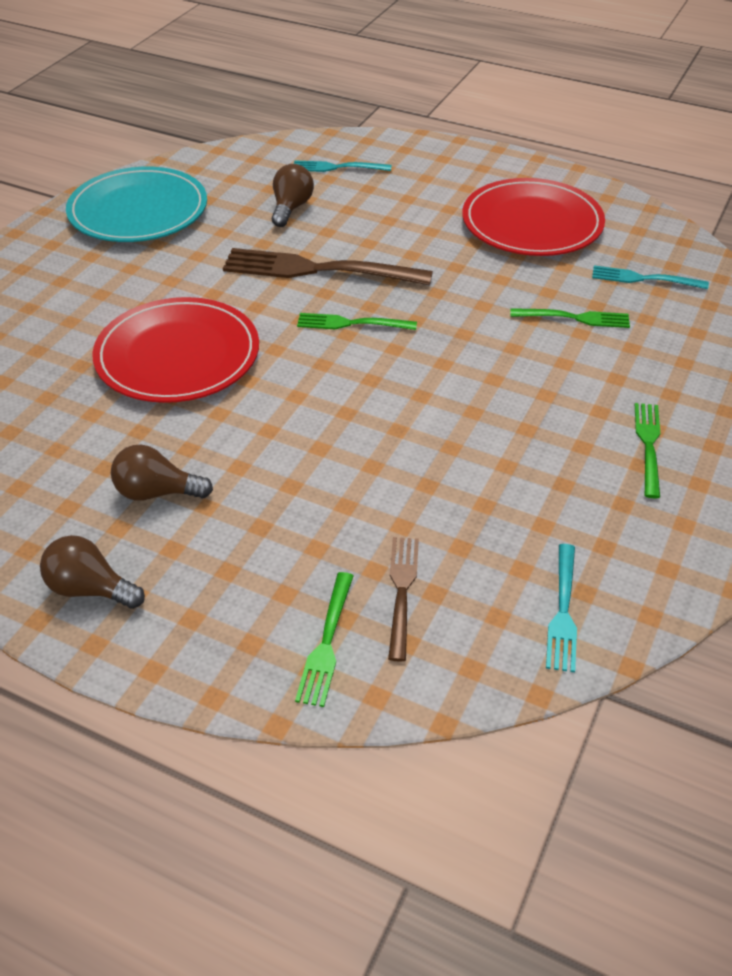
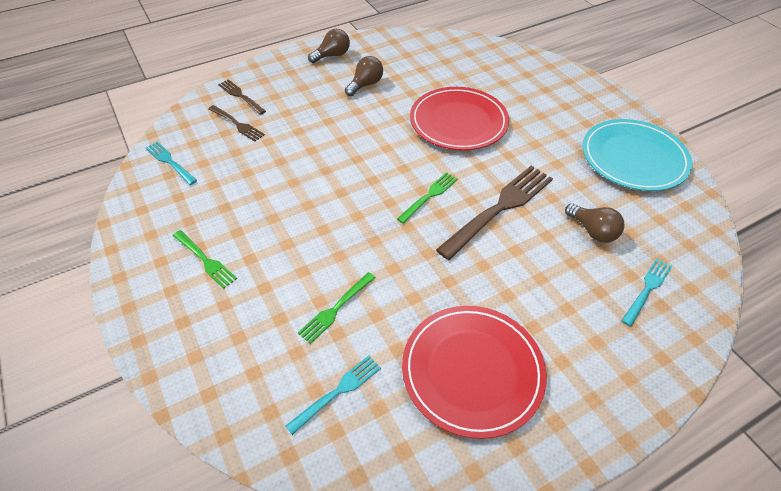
camera: 125 degrees right, 5 degrees up
green fork [295,572,353,707] -> brown fork [218,79,266,115]

